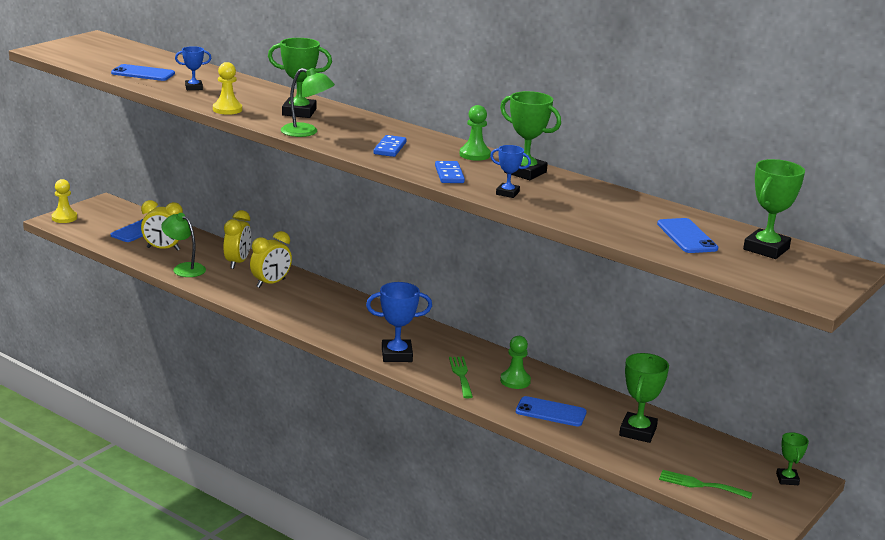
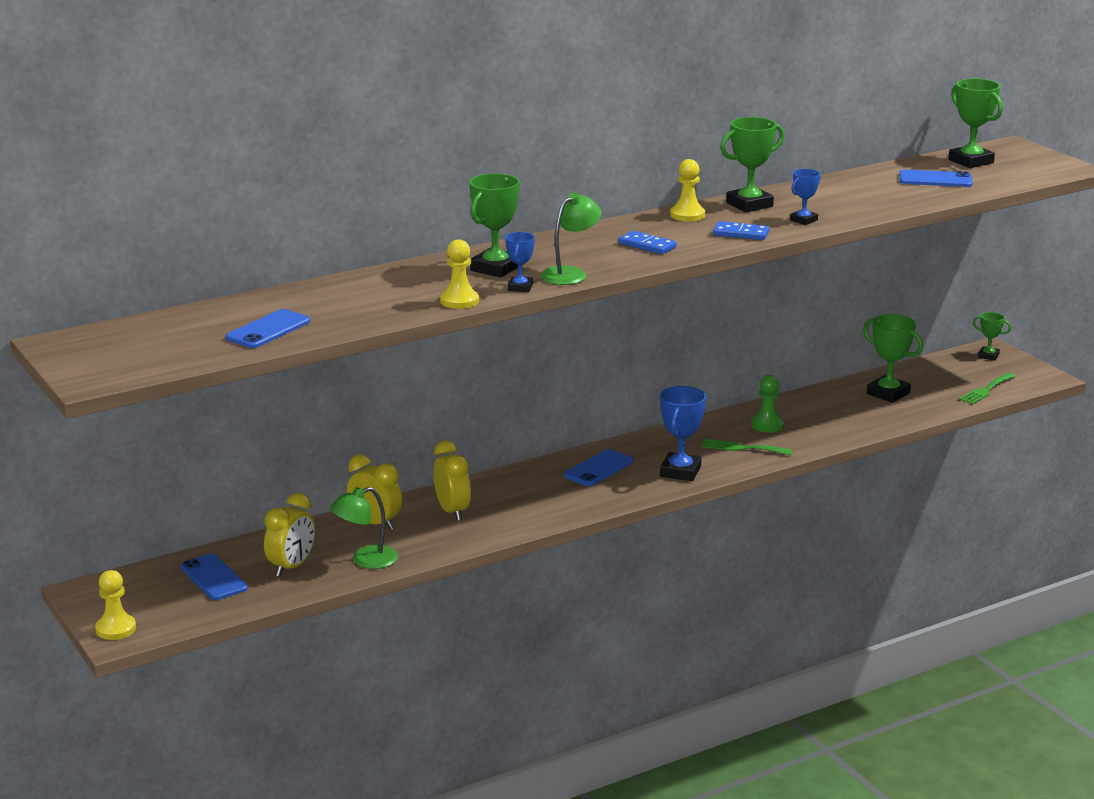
camera: 65 degrees left, 0 degrees up
blue trophy [175,46,211,90] -> blue trophy moved to [505,232,535,292]
green pawn [459,105,491,161] -> yellow pawn [670,159,705,221]
blue phone [516,396,587,427] -> blue phone moved to [564,449,633,486]

